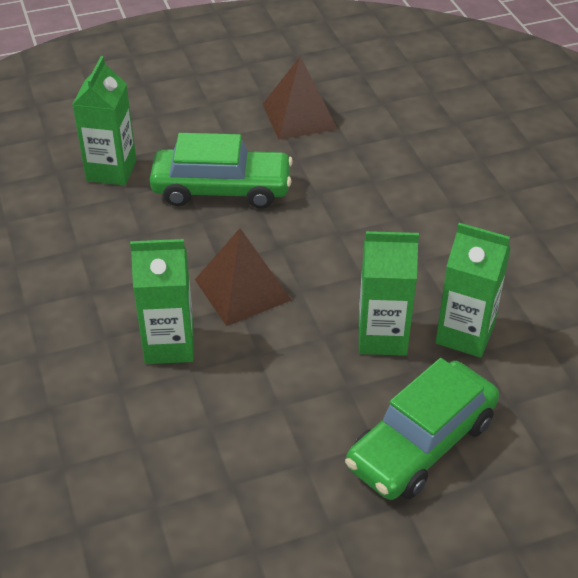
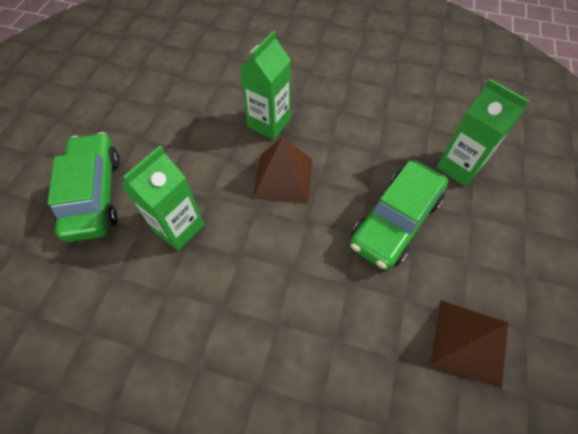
camera: 125 degrees right, 15 degrees up
green carton [435,223,511,358] -> none

